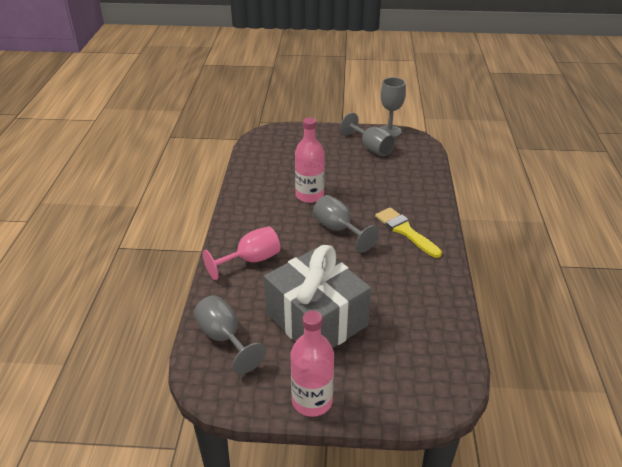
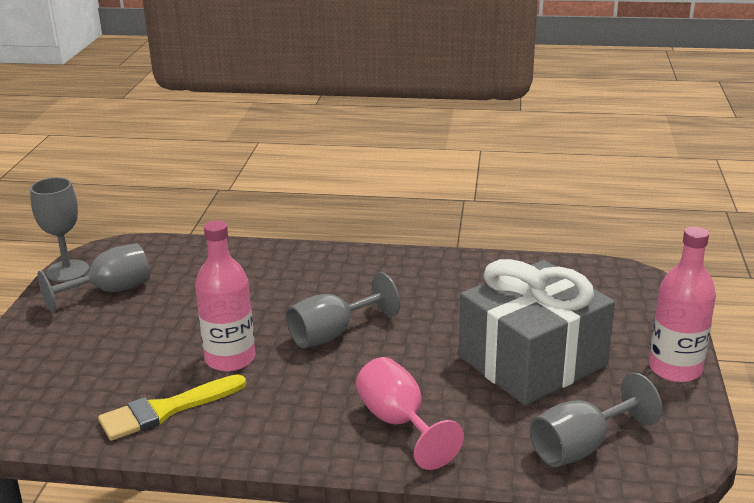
camera: 85 degrees left, 10 degrees down
yellow brush [375,207,442,258] -> yellow brush moved to [98,374,246,441]

